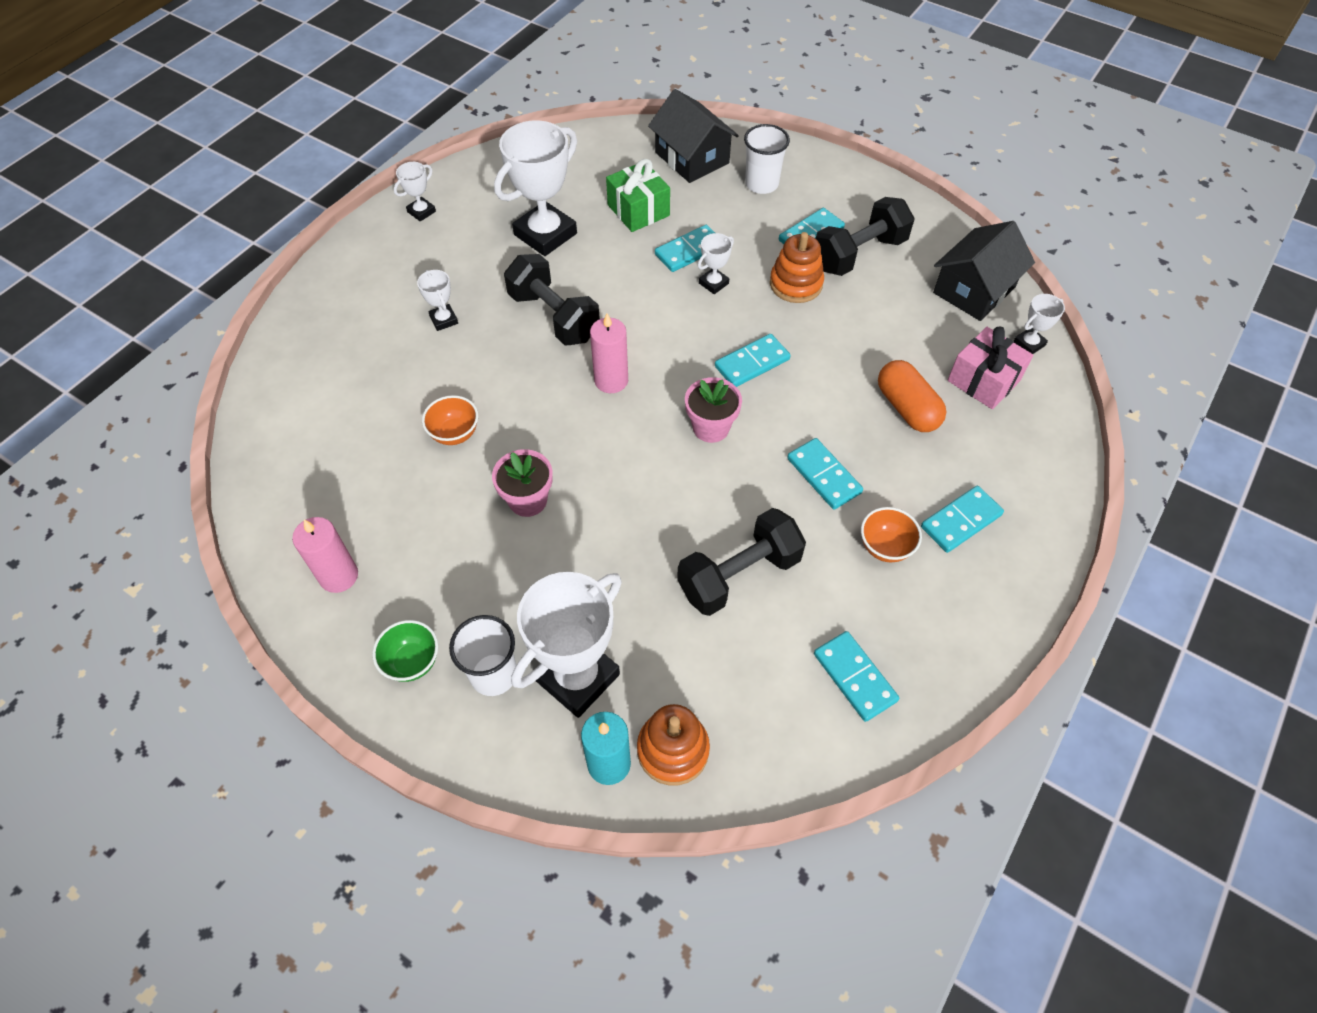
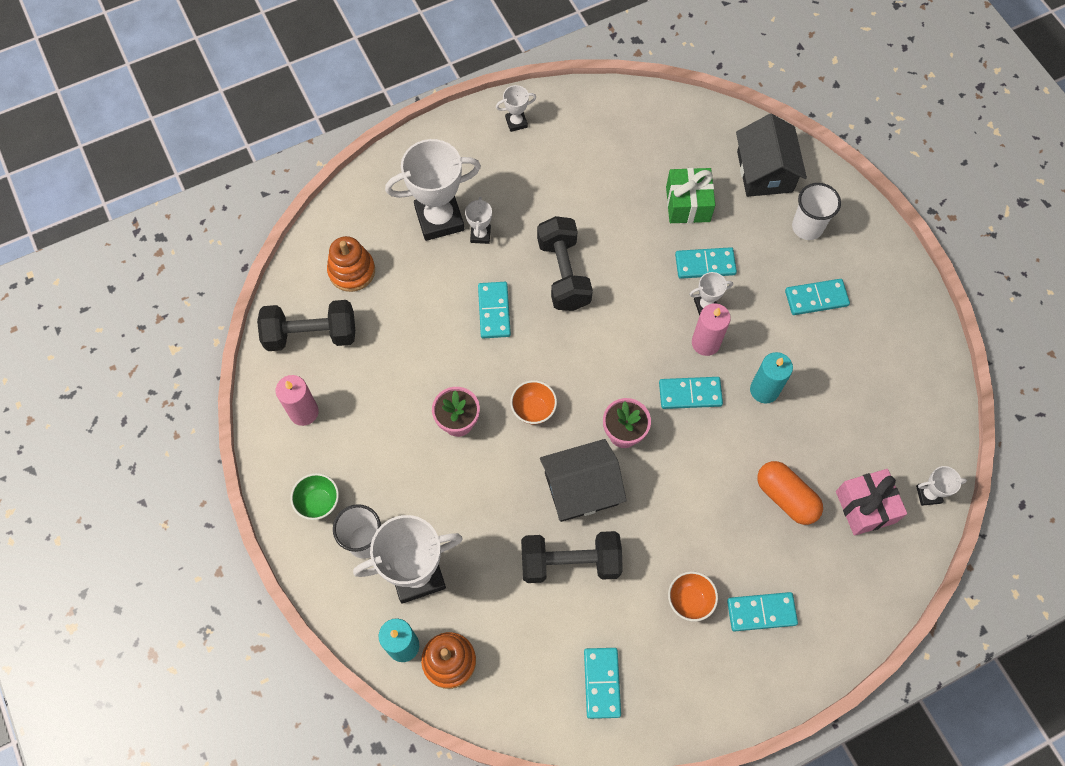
camera: 30 degrees right, 10 degrees up
orange bowl [422,395,478,445] -> orange bowl moved to [510,380,557,424]
white trophy [494,120,577,256] -> white trophy moved to [385,139,481,241]
pink candle [590,314,628,393] -> pink candle moved to [692,303,731,356]
orange stacking toy [770,232,824,303] -> orange stacking toy moved to [327,236,375,292]
turquoise domino [787,438,863,510] -> turquoise domino moved to [478,282,511,338]
black dumbbell [816,197,915,276] -> black dumbbell moved to [257,300,355,351]
orange capsule [878,360,946,432] -> orange capsule turned 45 degrees counterclockwise [757,461,823,525]
black house [933,221,1035,321] -> black house moved to [540,439,627,522]
none -> turquoise candle [750,352,793,404]

